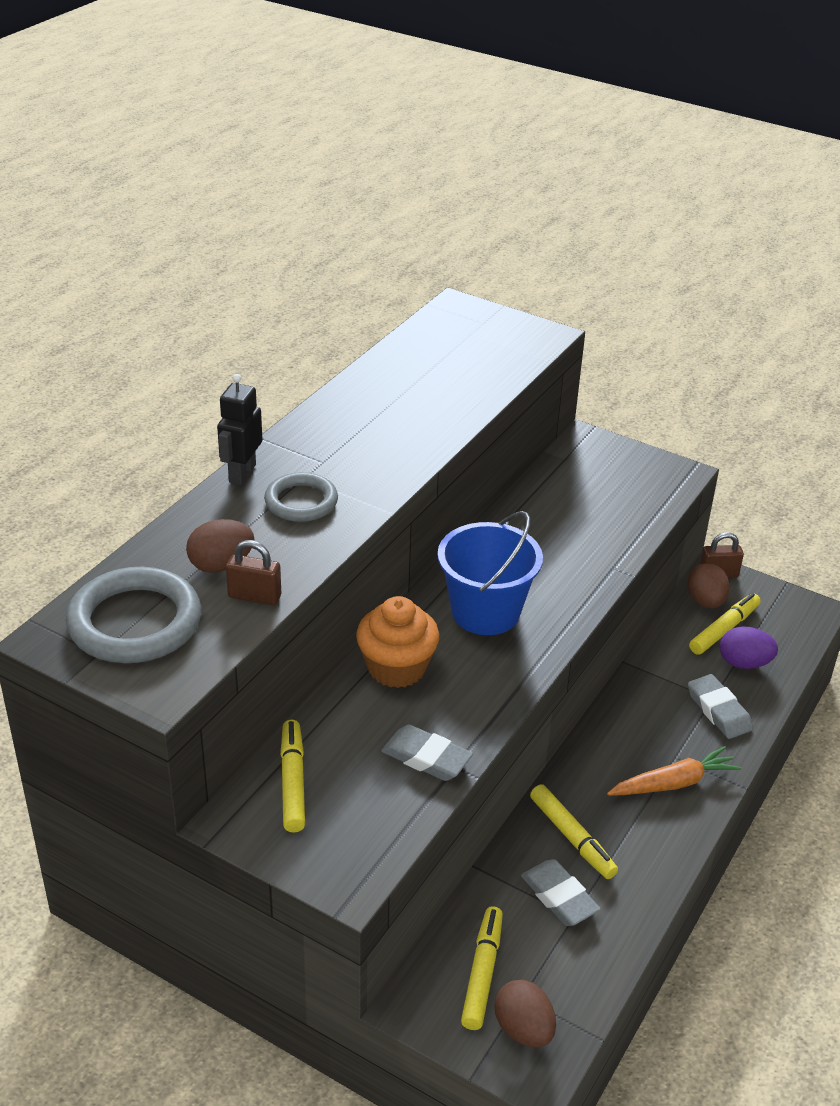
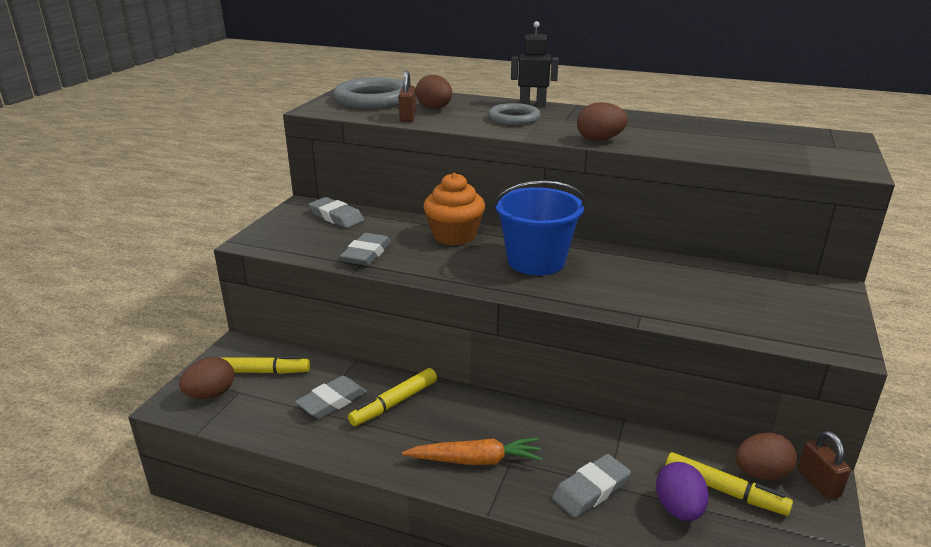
camera: 80 degrees right, 10 degrees down
yellow marker [280,720,305,833] -> grey eraser [309,197,364,228]
orange carrot [607,746,741,796] -> orange carrot turned 60 degrees counterclockwise [402,437,542,465]
none -> brown egg [577,102,628,141]

